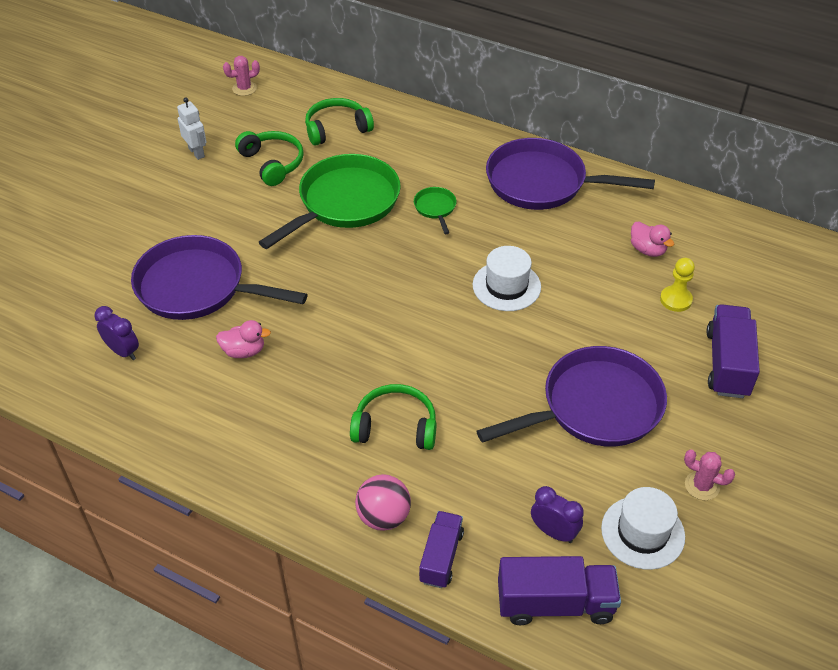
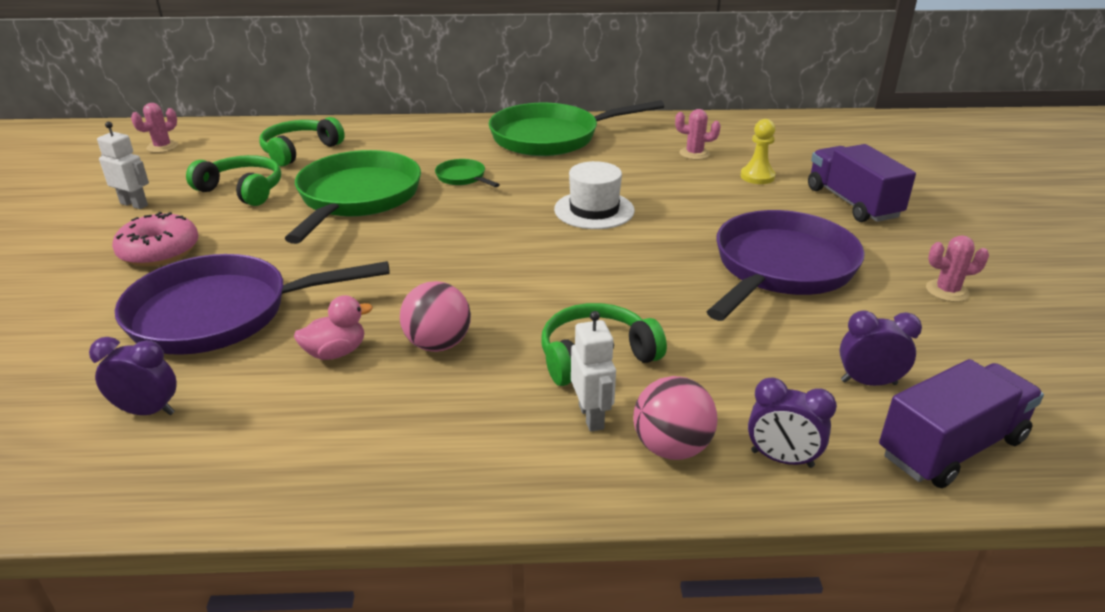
camera: 30 degrees left, 15 degrees down
purple truck [419,511,464,588] -> purple clock [748,377,837,468]
purple pan [486,138,655,210] -> green pan [489,100,664,156]
white hat [601,487,685,570] -> none
pink duck [631,222,674,257] -> pink cactus [675,109,721,160]
none -> pink donut [112,212,198,267]
none -> pink ball [400,281,471,352]
none -> white robot [571,311,616,432]

